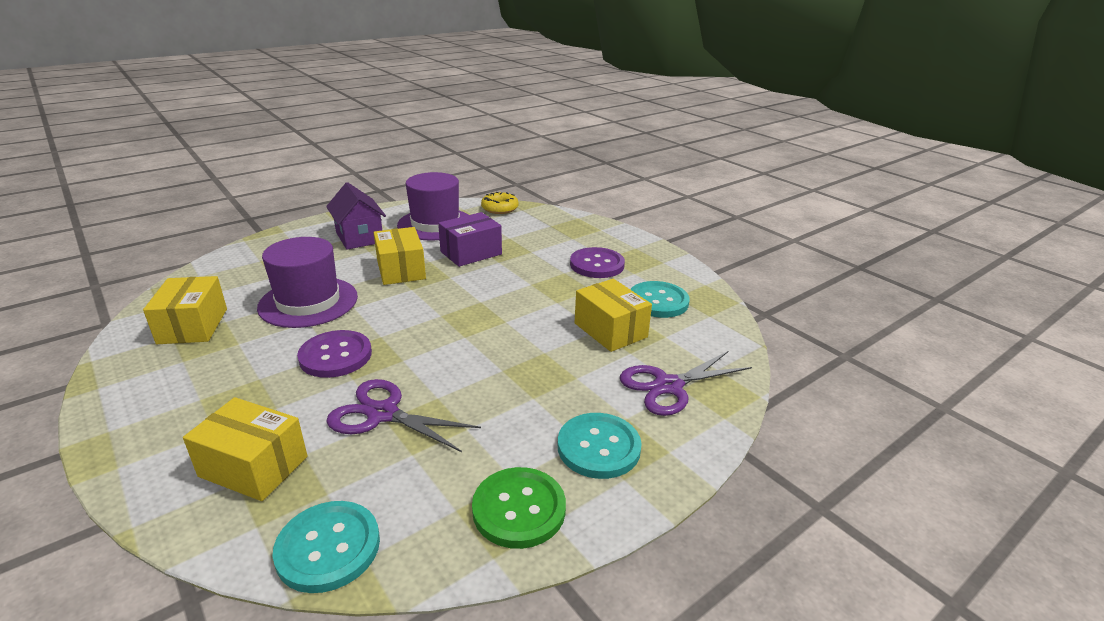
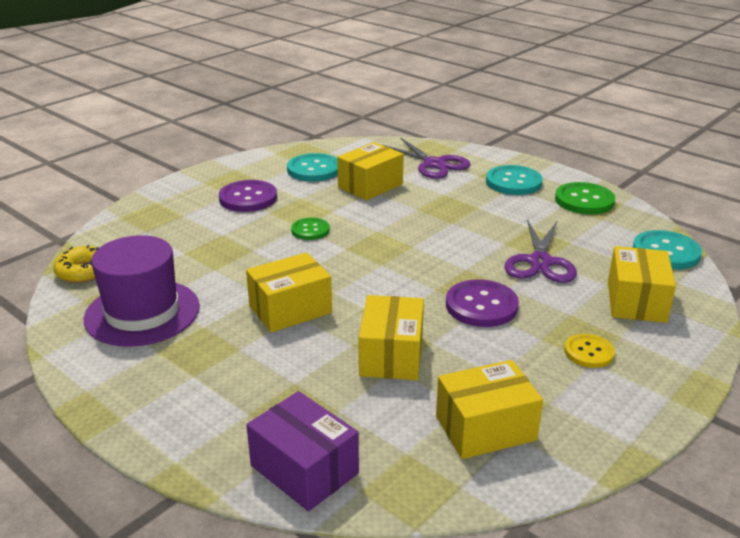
camera: 100 degrees left, 0 degrees up
purple hat [257,237,358,328] -> yellow box [359,295,424,380]
purple house [326,182,386,250] -> none
purple box [438,212,502,267] -> purple box moved to [246,391,359,511]
none -> green button [291,218,330,240]
none -> yellow button [564,334,615,368]

